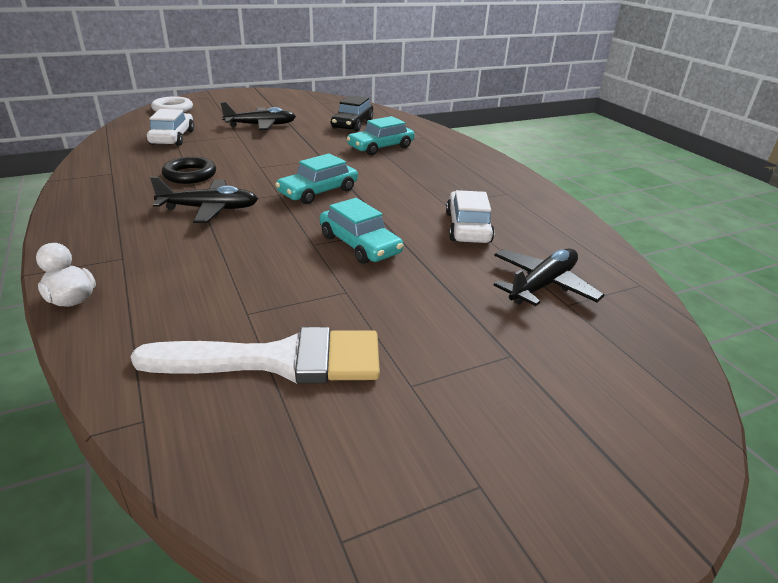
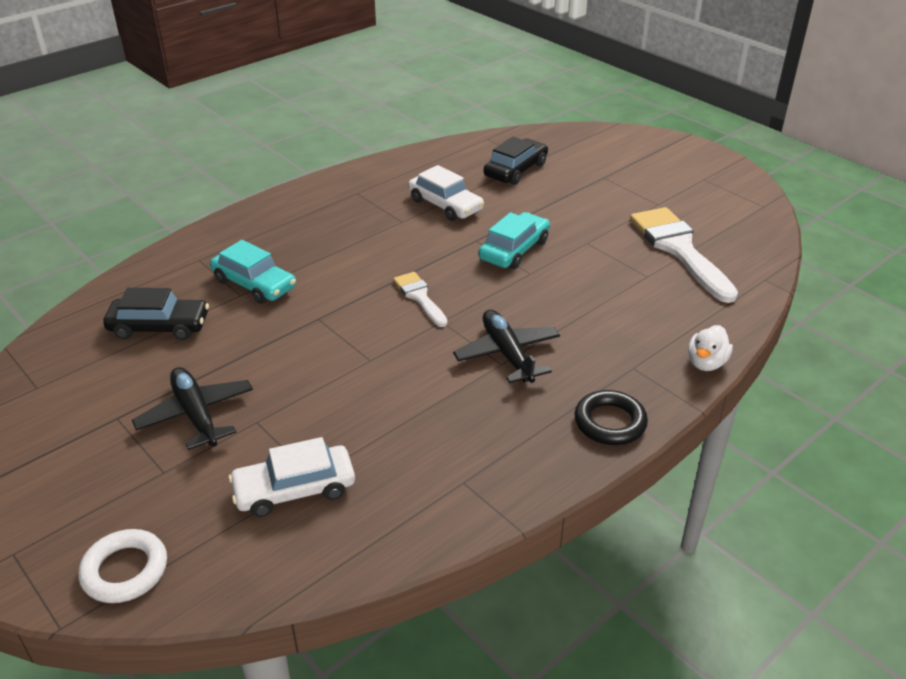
camera: 105 degrees left, 5 degrees up
black ring [162,157,216,184] -> black ring moved to [575,390,648,445]
turquoise car [275,153,358,204] -> white brush [393,272,448,327]
white car [446,190,494,243] -> white car turned 120 degrees counterclockwise [408,165,484,221]
black plane [494,248,604,306] -> black car [484,137,548,185]

